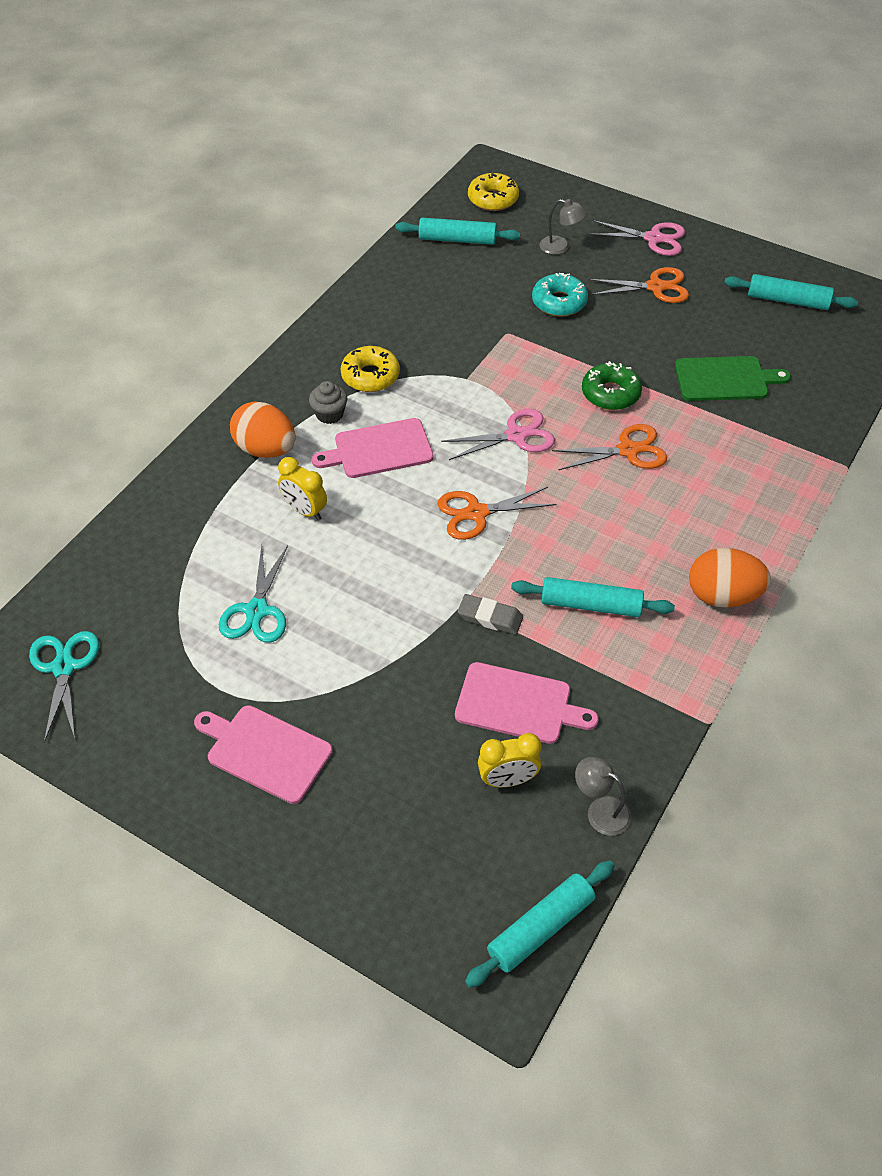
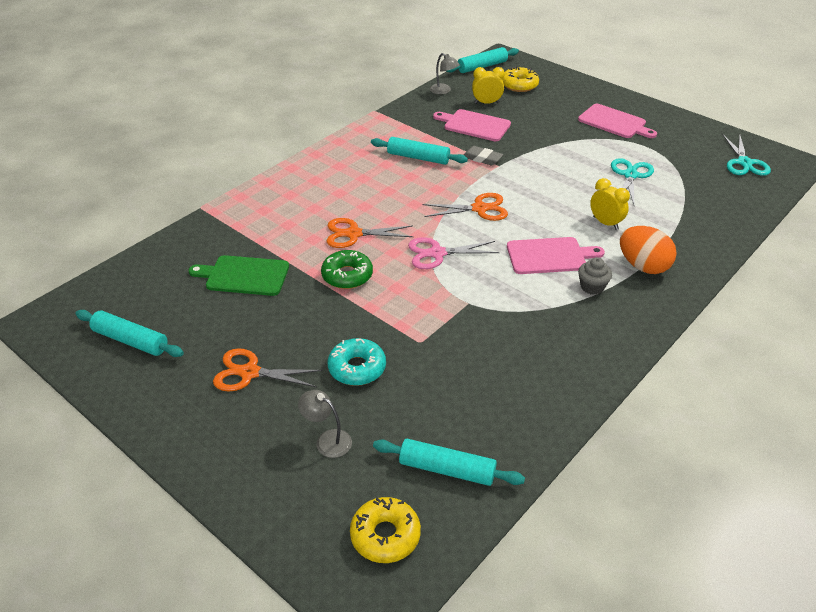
camera: 170 degrees left, 10 degrees down
yellow donut [341,346,400,392] -> yellow donut moved to [502,66,539,92]
pink scissors [588,220,685,256] -> none
orange egg [689,548,771,608] -> none

